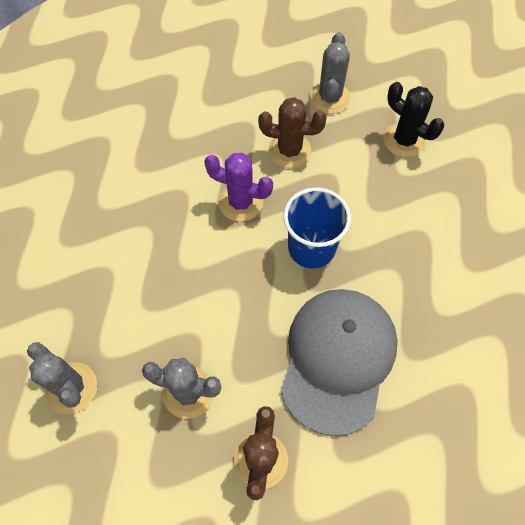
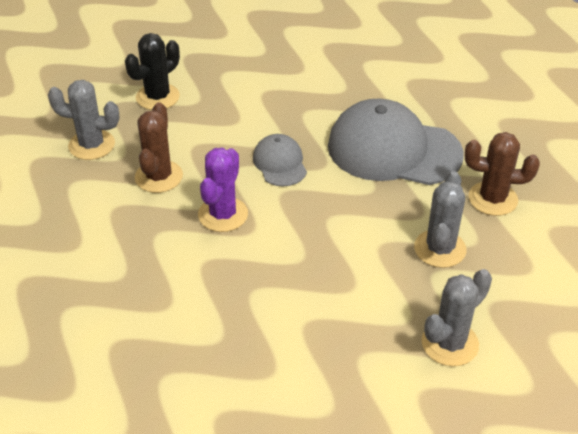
camera: 90 degrees left, 20 degrees down
blue cup [283,187,351,269] -> grey cap [253,134,307,186]

